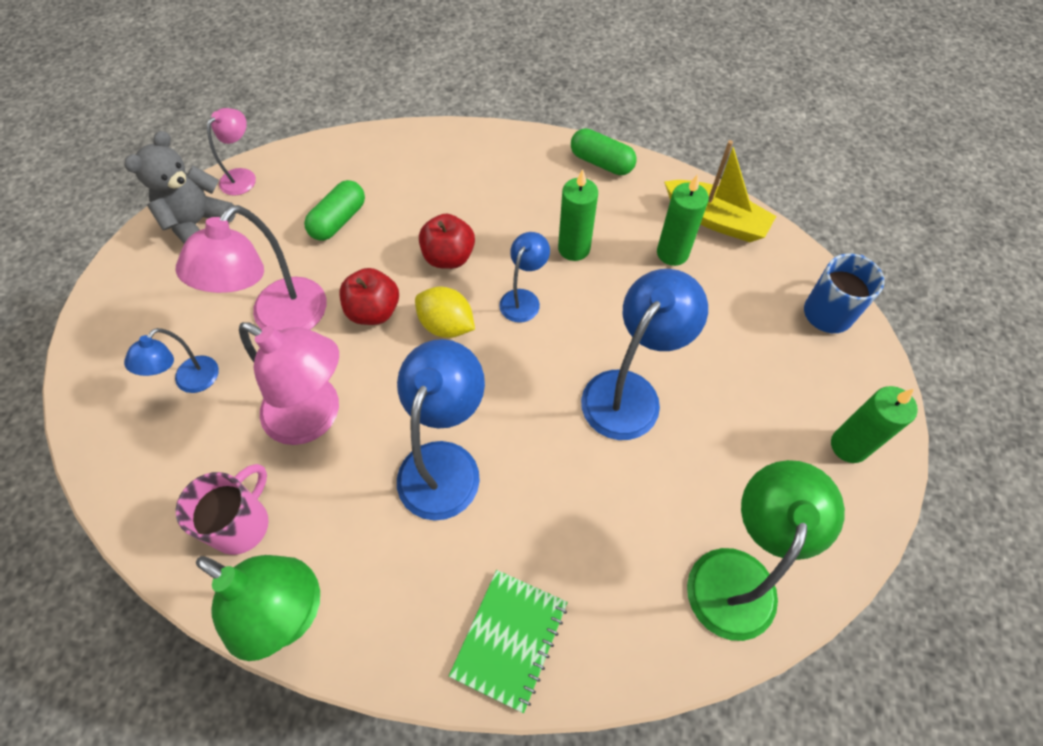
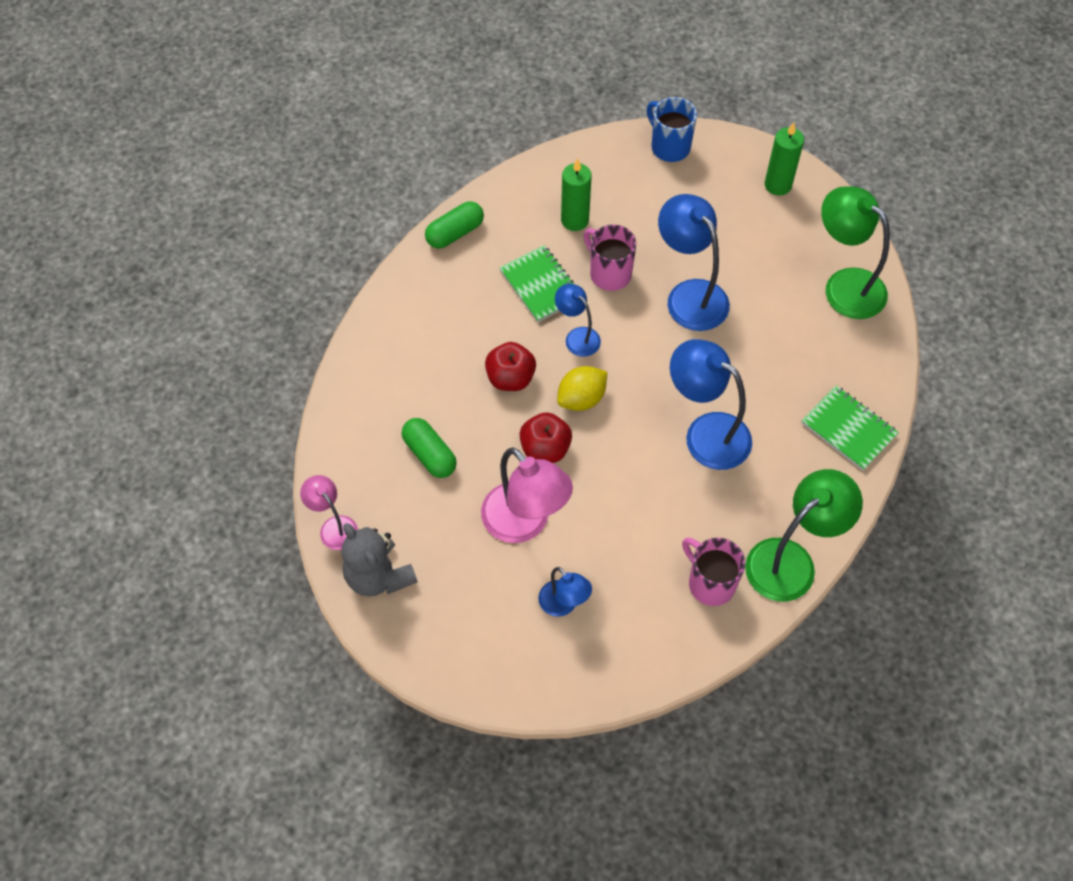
camera: 70 degrees left, 0 degrees up
pink lamp [239,322,339,445] -> none
green candle [558,169,598,261] -> green notebook [499,245,574,322]
yellow boat [664,140,776,242] -> none
none -> pink mug [584,225,636,291]

